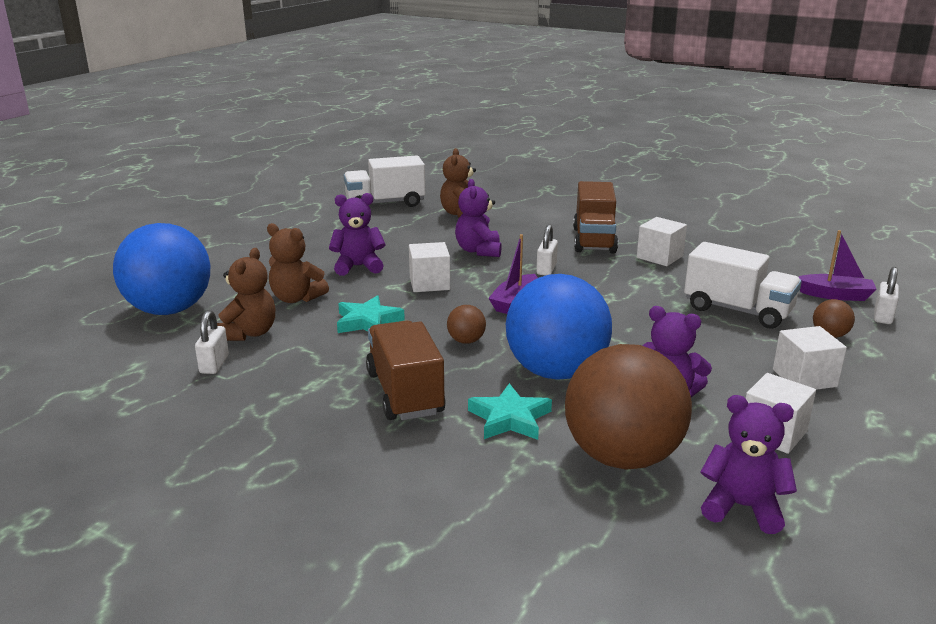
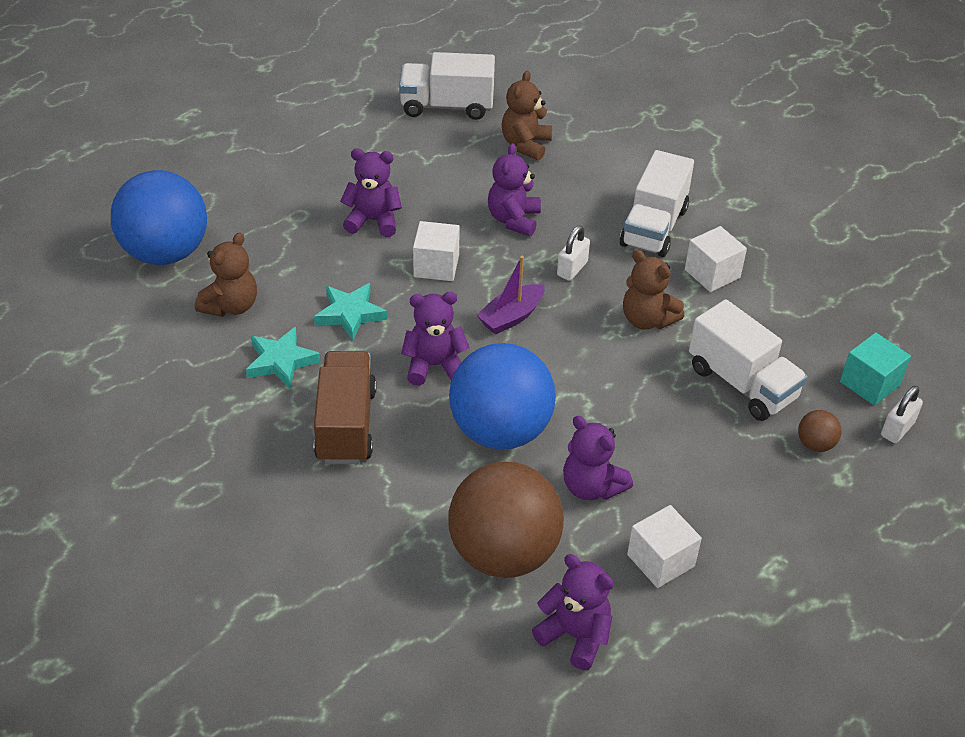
camera: 15 degrees right, 20 degrees up
white padlock [195,310,229,374] -> none
brown teddy bear [267,223,329,303] -> brown teddy bear moved to [623,250,684,330]
brown ball [447,305,486,344] -> purple teddy bear [401,292,470,386]
turquoise star [468,383,552,440] -> turquoise star moved to [246,327,321,388]
brown truck [573,181,618,253] -> white truck [620,150,694,257]
white cube [773,326,847,390] -> none
purple boat [799,230,877,301] -> turquoise cube [840,333,911,406]

